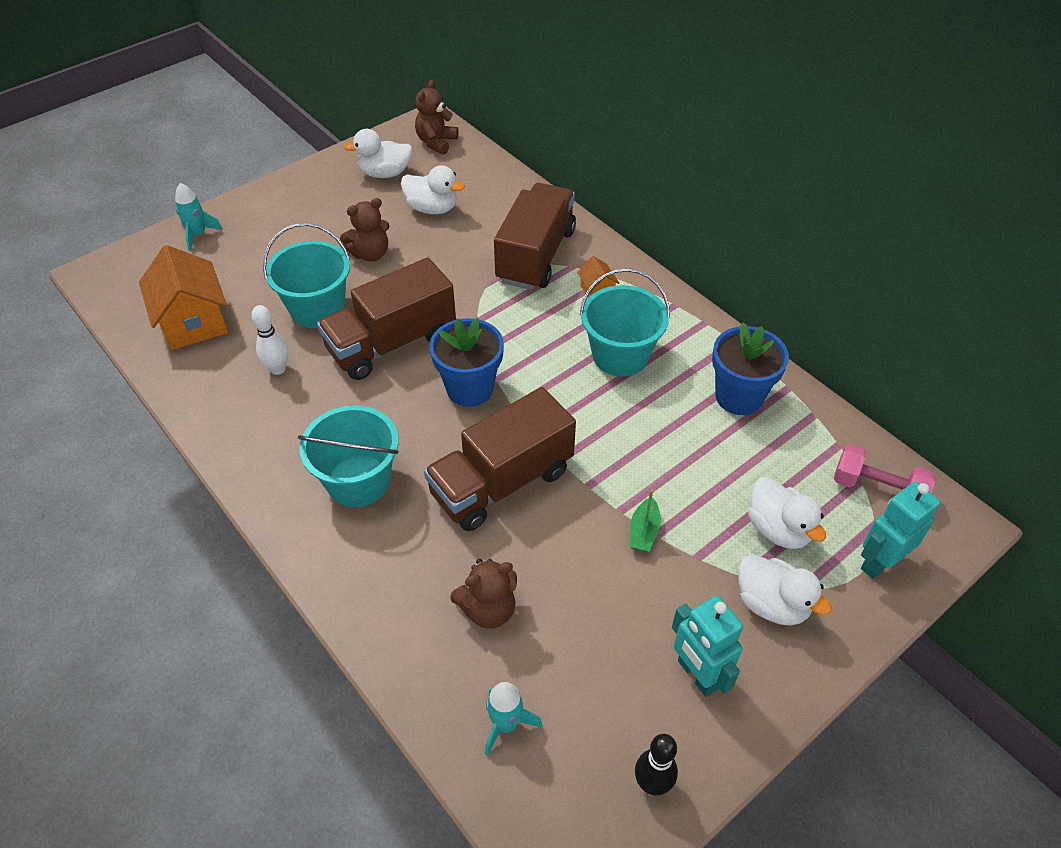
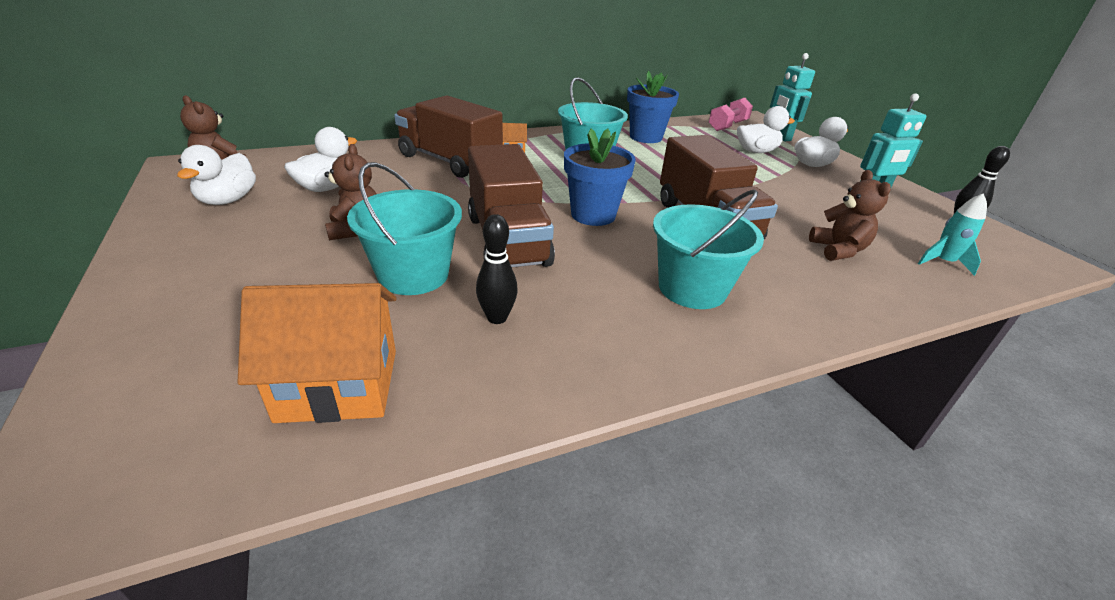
camera: 75 degrees left, 15 degrees down
turquoise rocket [175,183,223,251] -> none
white bowling pin [251,305,288,375] -> black bowling pin [476,214,518,324]
green boat [630,489,661,552] -> none

